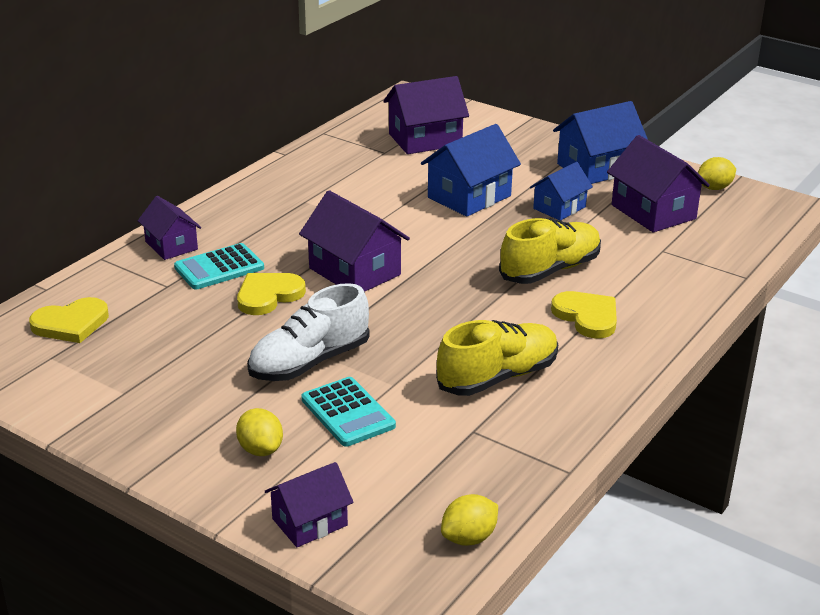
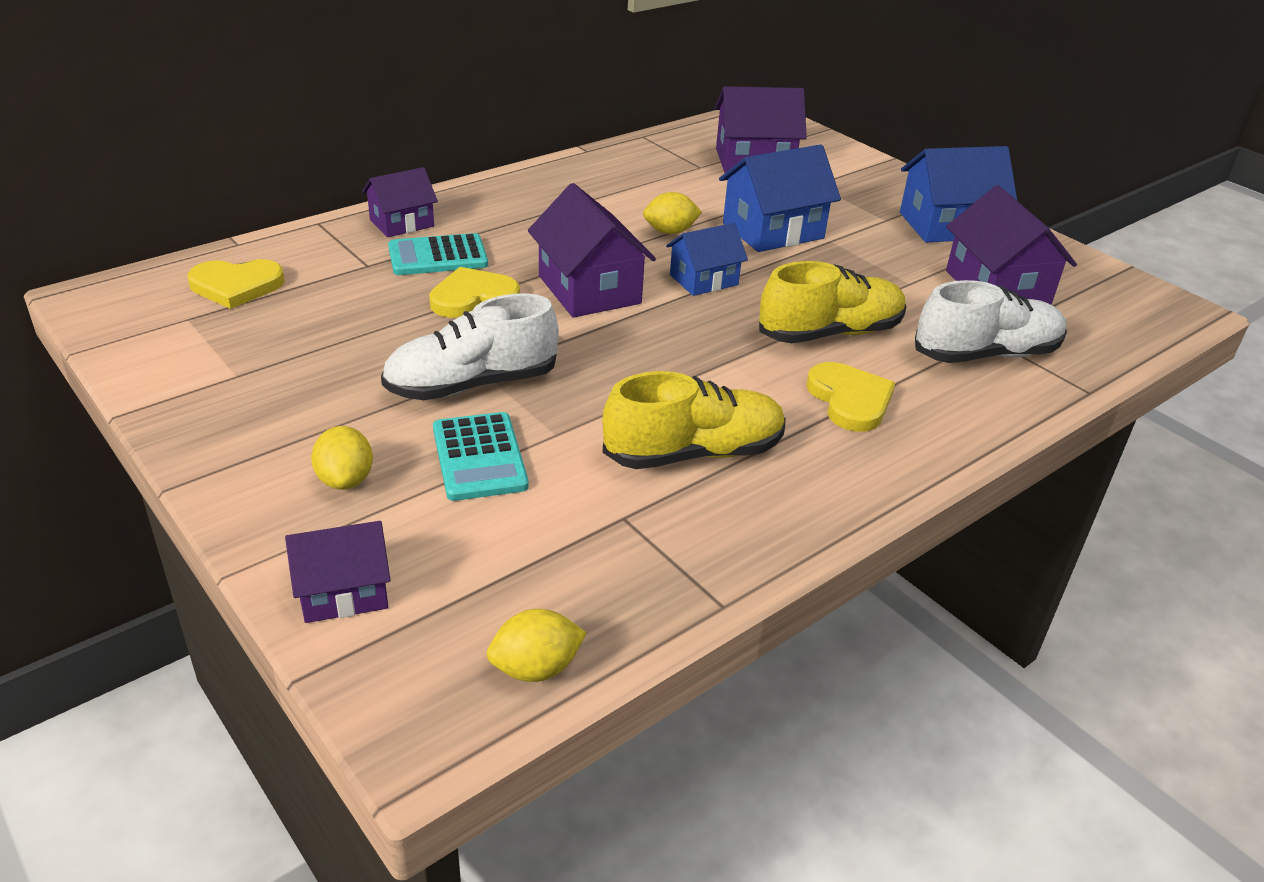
camera: 15 degrees right, 5 degrees up
purple house [138,196,201,260] -> purple house turned 75 degrees clockwise [362,167,438,237]
blue house [530,162,593,220] -> blue house moved to [666,223,748,296]
yellow lemon [698,157,736,190] -> yellow lemon moved to [643,192,702,234]
none -> white shoe [915,280,1067,363]

